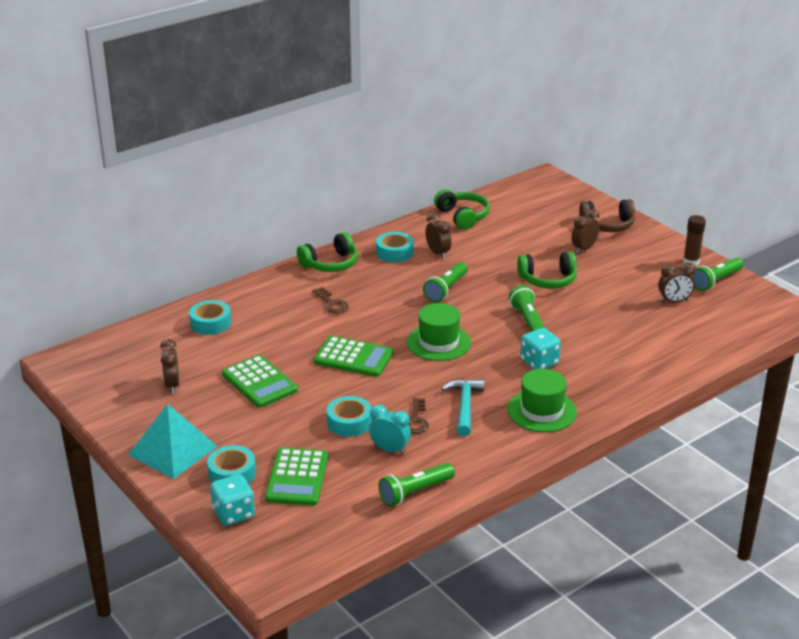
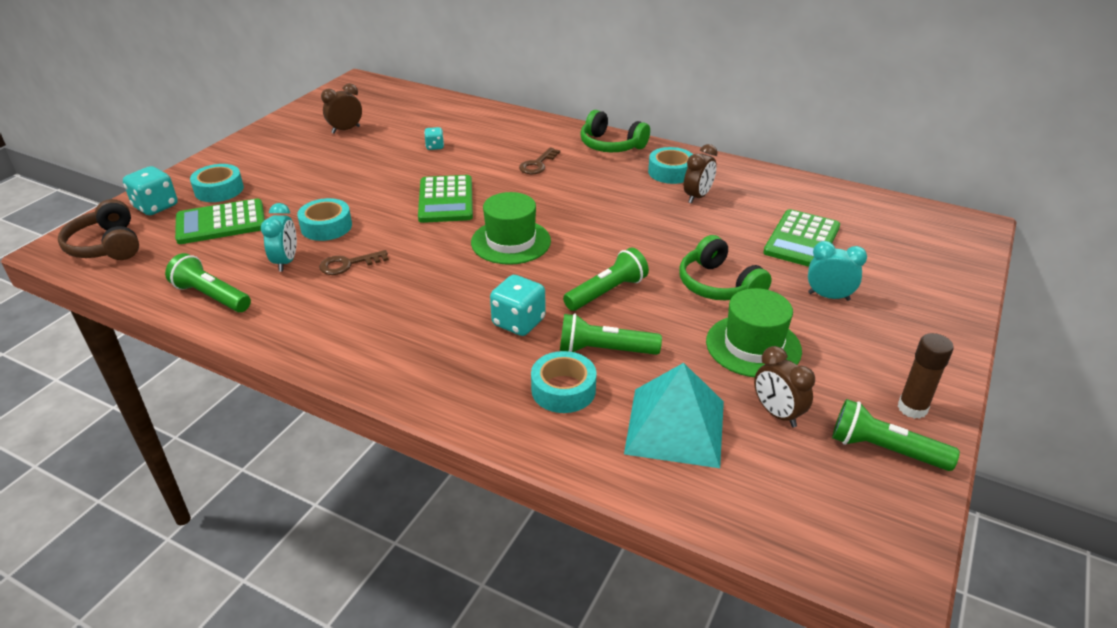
camera: 65 degrees right, 5 degrees up
turquoise pyramid [128,404,217,479] -> turquoise pyramid moved to [624,363,724,468]
turquoise tape [189,300,231,335] -> turquoise tape moved to [531,351,597,413]
green calculator [222,355,298,408] -> green calculator moved to [763,209,840,267]
green flashlight [423,262,468,302] -> green flashlight moved to [560,314,662,355]
green headphones [434,189,490,230] -> none
turquoise hammer [441,378,485,436] -> none
green hat [507,369,577,432] -> green hat moved to [706,288,802,377]
brown clock [572,209,600,254] -> turquoise clock [808,241,867,301]
brown headphones [579,199,635,232] -> brown headphones moved to [58,199,139,260]
none -> turquoise dice [424,127,444,150]

